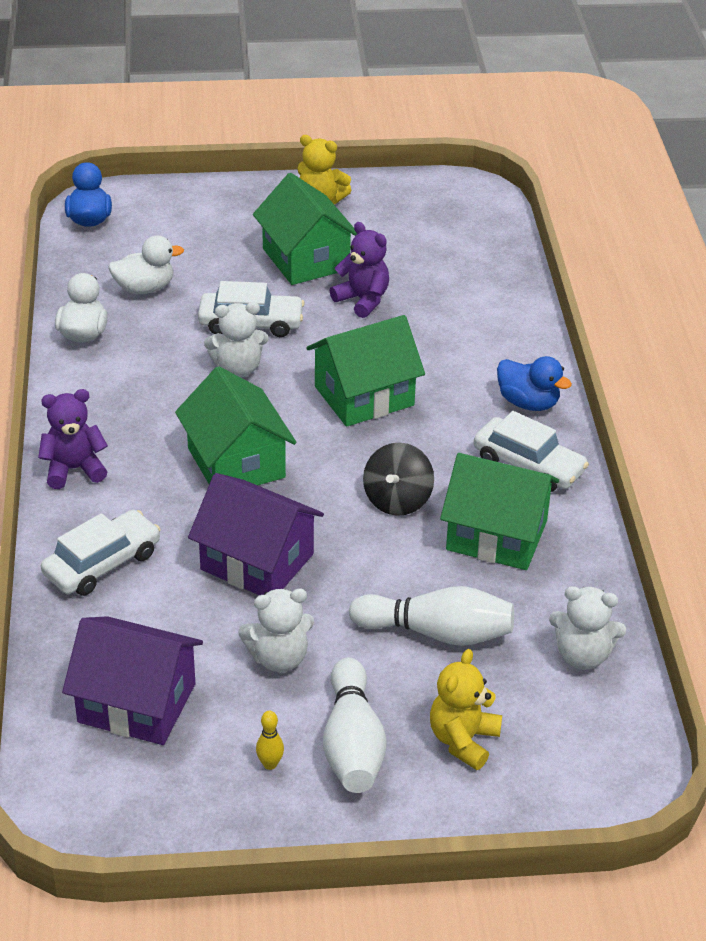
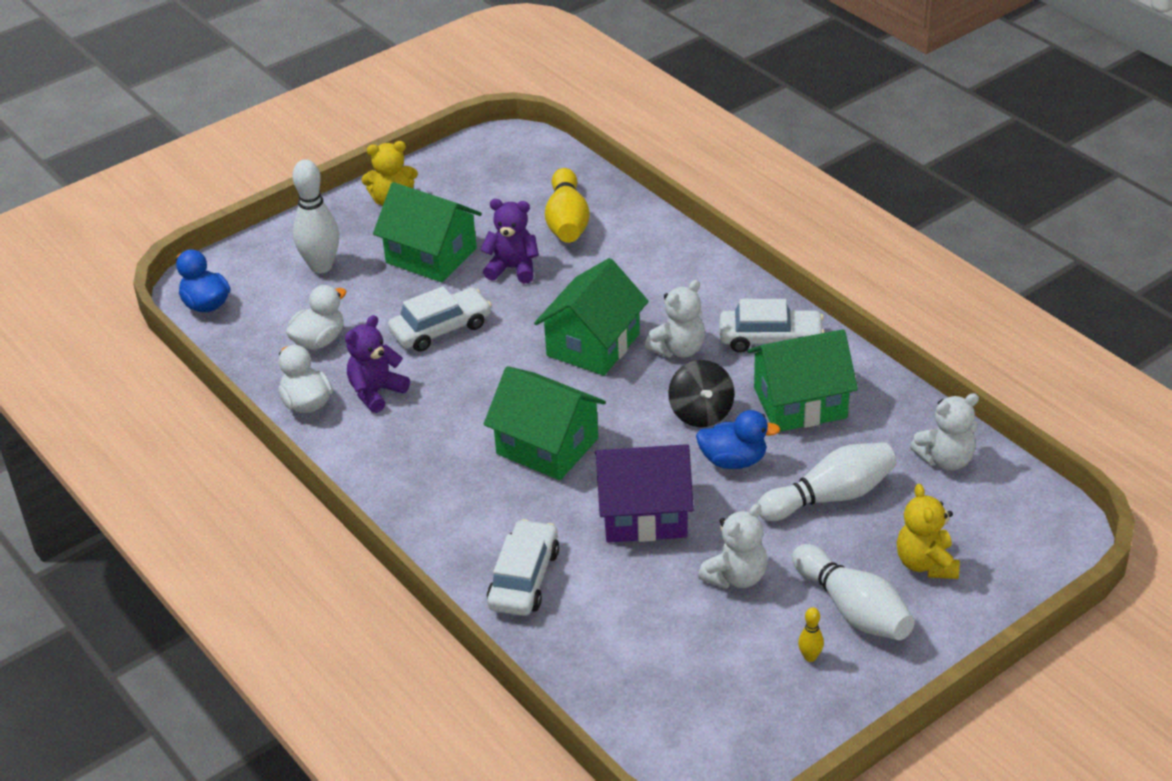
camera: 30 degrees left, 0 degrees up
purple teddy bear [38,389,108,489] -> purple teddy bear moved to [345,315,410,413]
purple house [62,616,203,745] -> none
white teddy bear [204,302,269,378] -> white teddy bear moved to [645,280,705,358]
blue duck [497,356,572,411] -> blue duck moved to [696,410,780,469]
none -> white bowling pin [292,159,339,273]
none -> yellow bowling pin [545,168,590,243]

